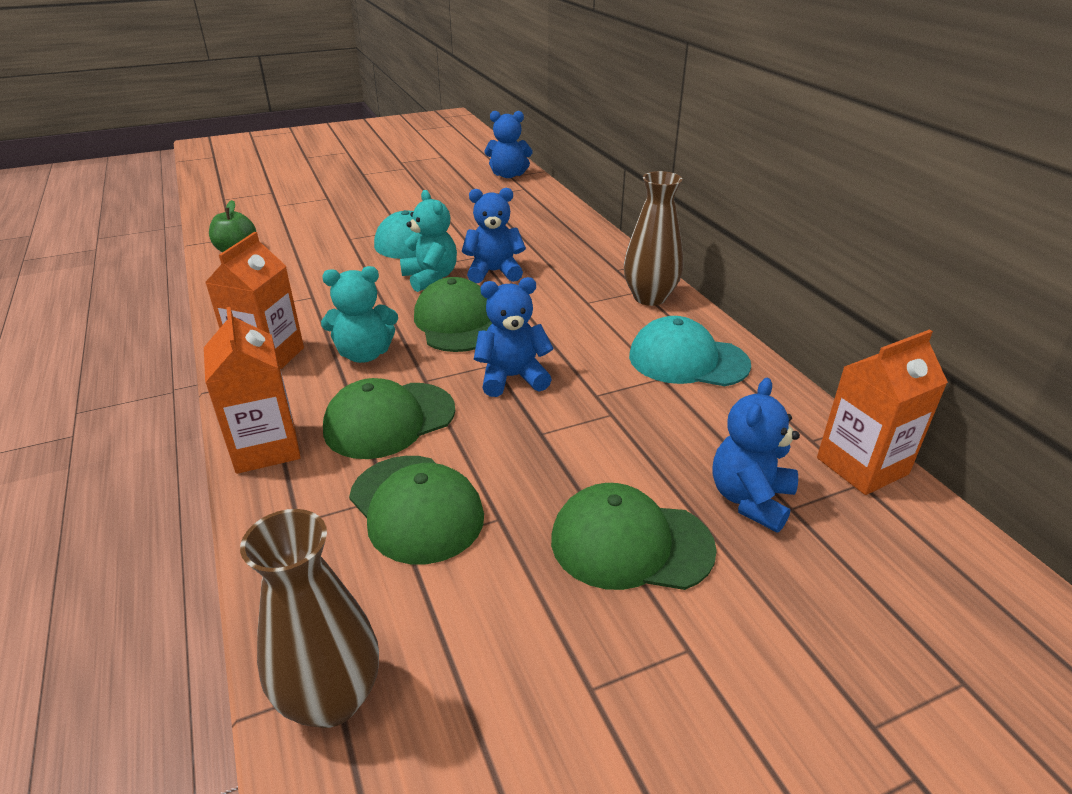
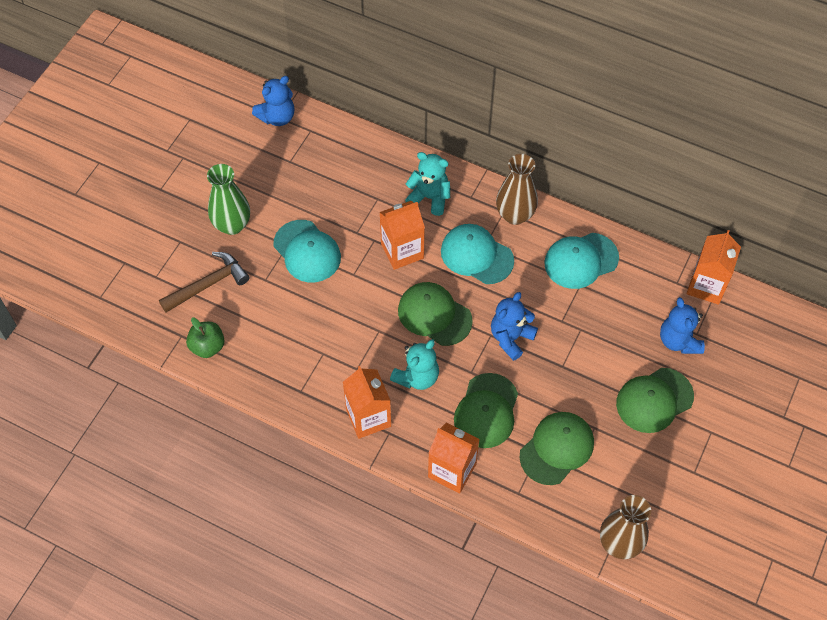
camera: 40 degrees left, 25 degrees up
green cap [349,456,484,564] -> green cap turned 60 degrees counterclockwise [520,412,594,485]
turquoise teddy bear [400,190,457,292] -> turquoise teddy bear moved to [405,152,450,216]
blue teddy bear [462,188,526,283] -> orange carton [379,201,425,270]
none -> brown hammer [159,252,250,313]
none -> green vase [207,164,250,235]
none -> turquoise cap [441,224,514,284]

